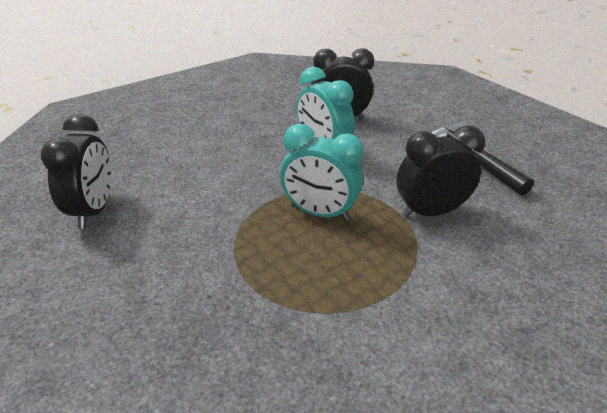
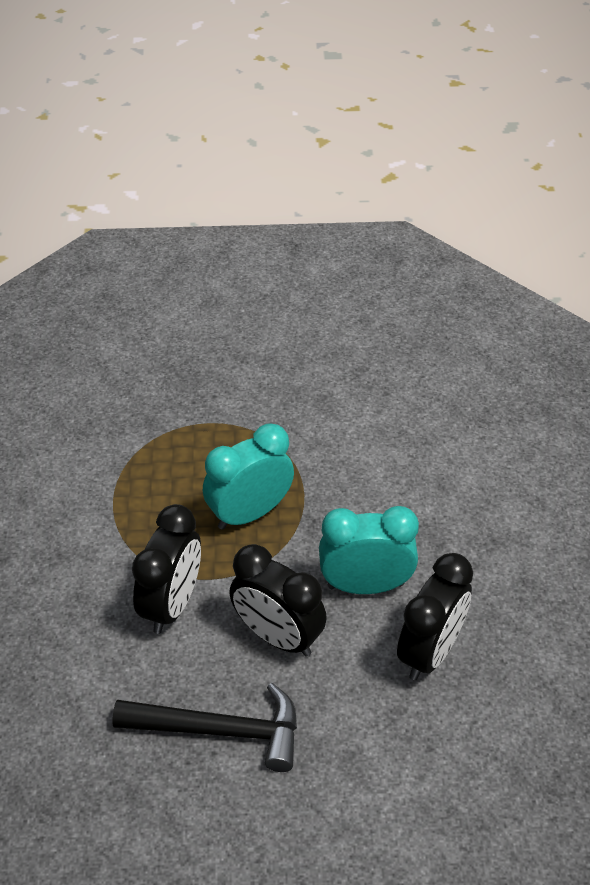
camera: 125 degrees right, 10 degrees up
black clock [41,114,112,229] -> black clock moved to [229,544,327,657]

